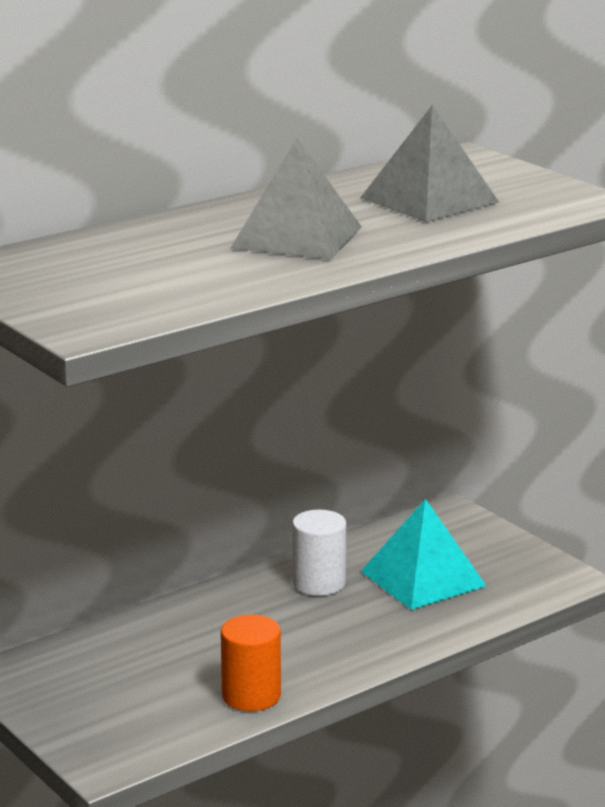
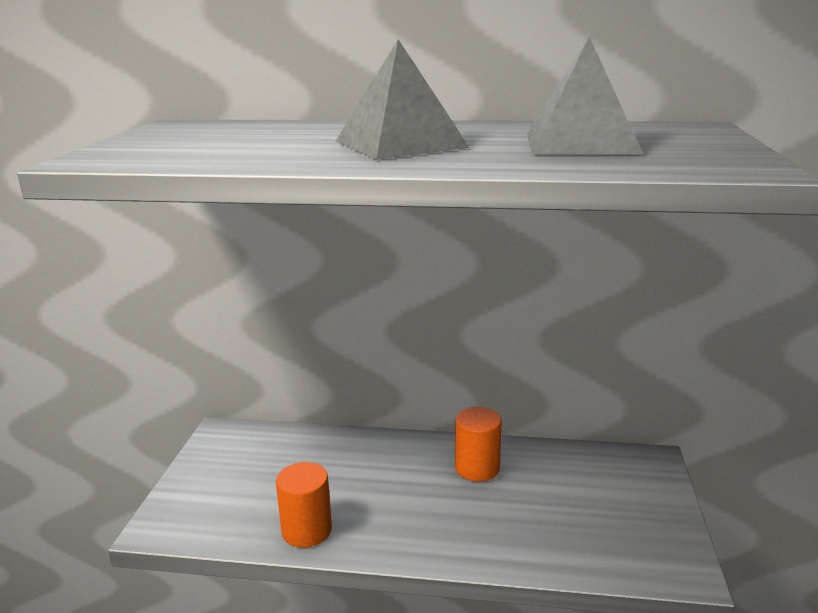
camera: 45 degrees right, 0 degrees up
white cylinder [292,510,346,596] -> orange cylinder [455,407,502,482]
turquoise pyramid [361,499,486,610] -> none

